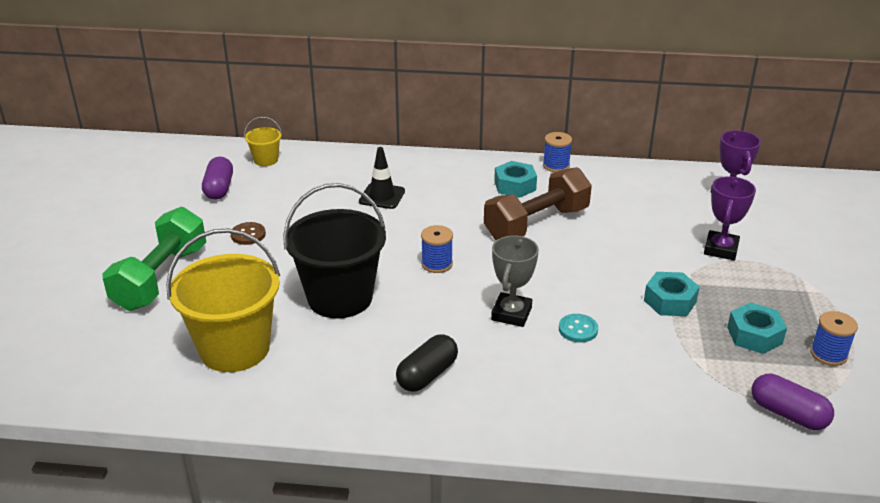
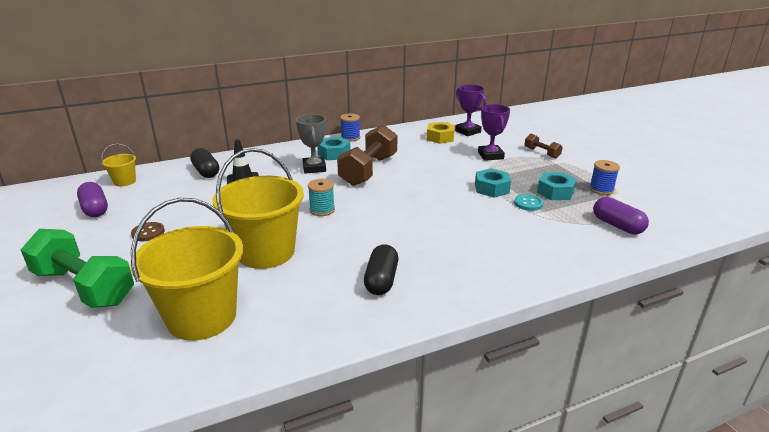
camera: 30 degrees left, 5 degrees down
green dumbbell [102,207,206,311] -> green dumbbell turned 45 degrees counterclockwise [21,229,134,308]
black bucket [283,183,386,318] -> yellow bucket [212,148,304,269]
blue spool [421,225,453,273] -> turquoise spool [308,179,335,216]
grey trophy [491,236,539,327] -> grey trophy moved to [296,114,326,174]
turquoise button [559,314,598,343] -> turquoise button moved to [514,194,543,211]
purple capsule [752,374,834,430] -> purple capsule turned 45 degrees clockwise [593,197,649,234]
none -> black capsule [190,148,219,178]
none -> yellow nut [427,122,455,144]
none -> brown dumbbell [525,134,563,159]

